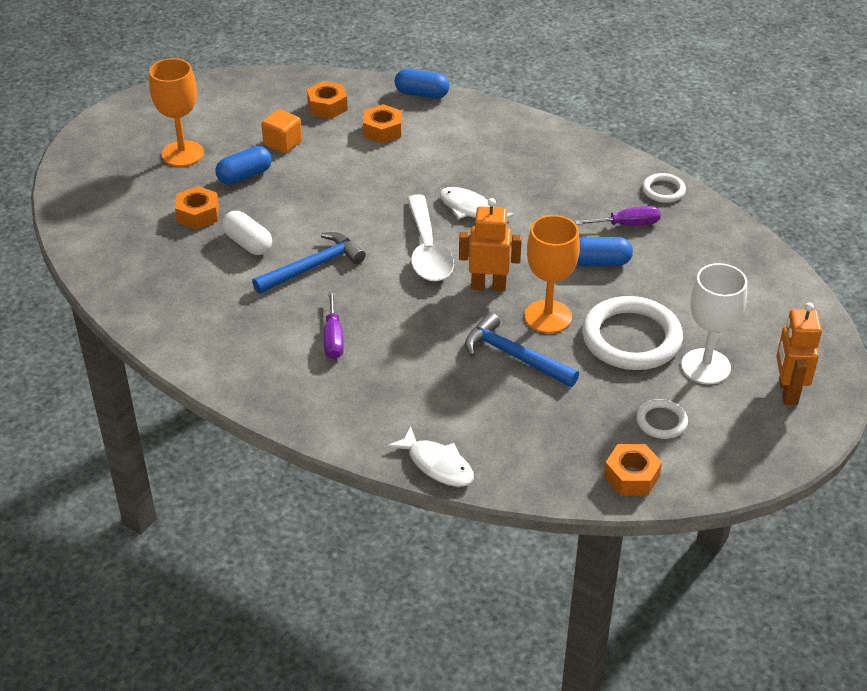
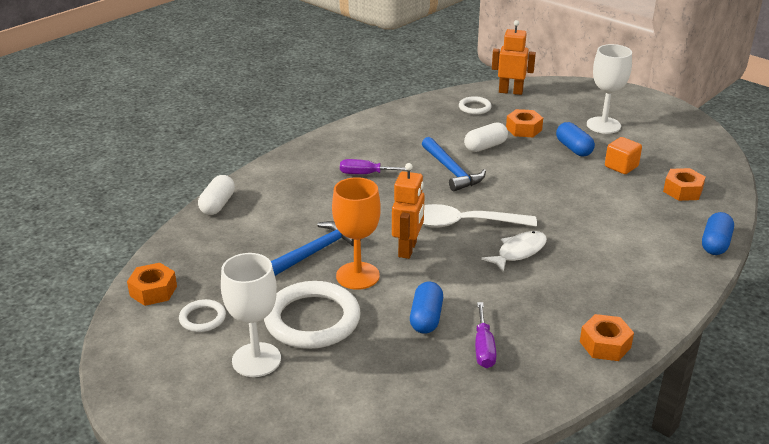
camera: 100 degrees right, 10 degrees down
orange goblet [149,58,204,167] -> white goblet [587,44,632,134]
orange nut [363,104,402,144] -> orange nut moved to [580,314,634,361]
white fish [387,426,474,487] -> white capsule [198,175,235,215]
white ring [642,173,686,203] -> white ring moved to [459,96,492,115]
orange robot [776,303,822,405] -> orange robot moved to [492,20,536,95]

